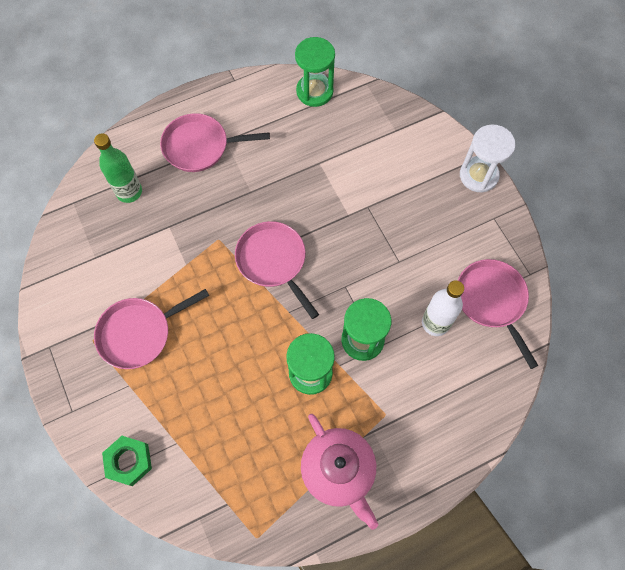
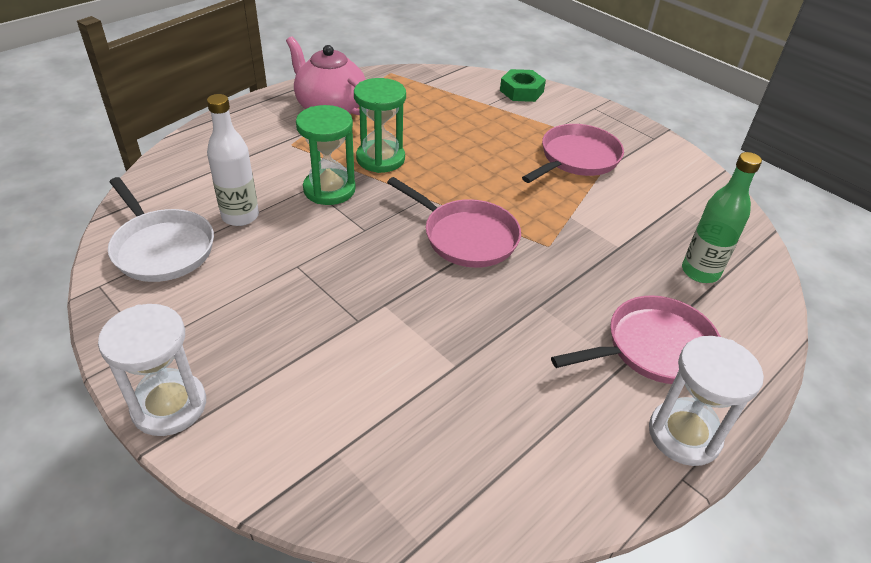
camera: 160 degrees right, 25 degrees down
green hourglass [295,37,335,107] -> none
pink pan [458,259,538,369] -> white pan [108,177,214,282]
none -> white hourglass [649,336,764,466]

